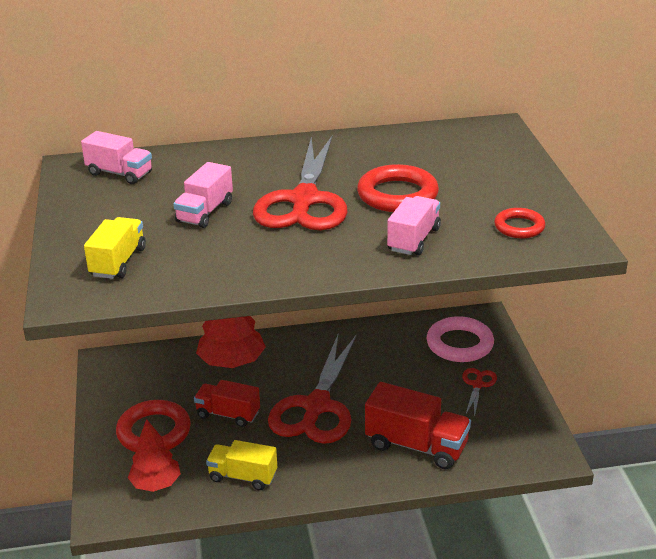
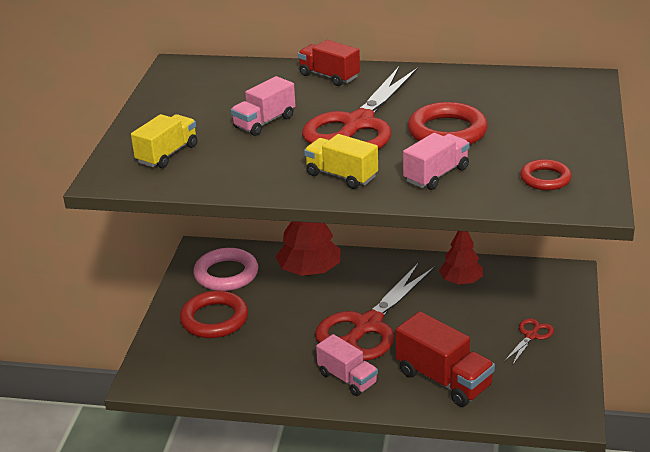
camera: 20 degrees right, 0 degrees up
pink truck [81,131,152,184] -> pink truck moved to [316,334,378,396]
red tree [128,419,181,492] -> red tree moved to [439,231,483,285]
red truck [194,380,260,427] -> red truck moved to [298,40,360,86]
yellow truck [206,440,277,490] -> yellow truck moved to [304,134,378,189]
pink ring [426,316,494,362] -> pink ring moved to [193,248,258,291]

